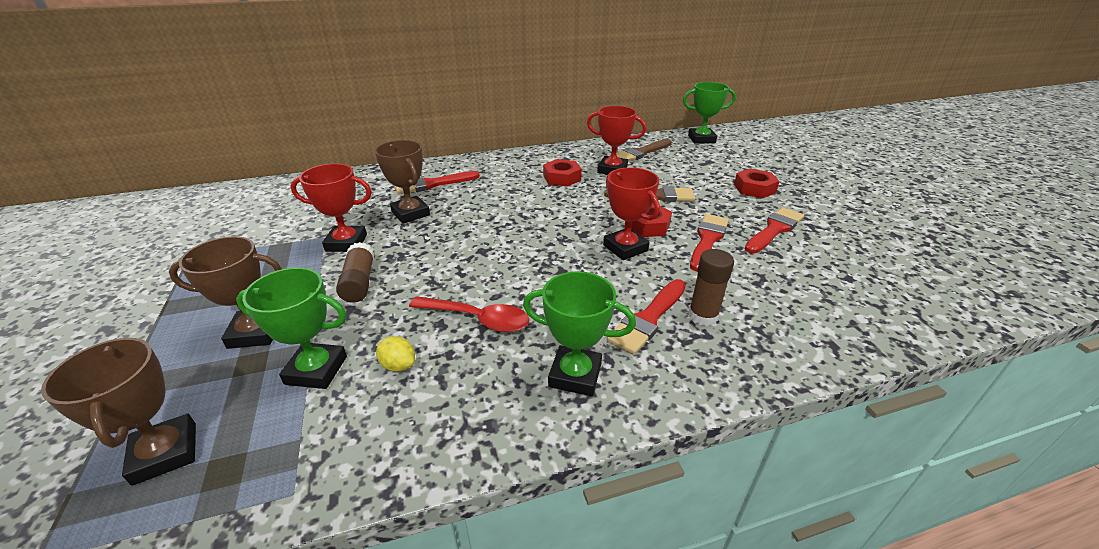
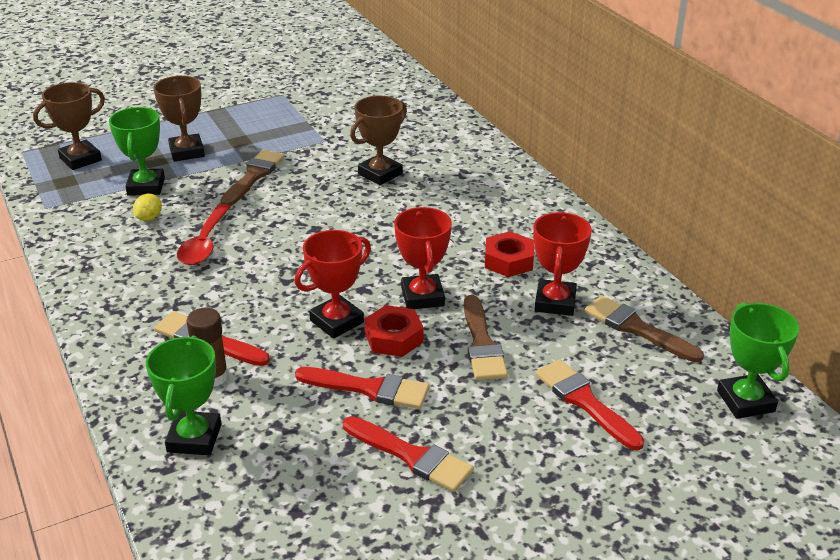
camera: 80 degrees right, 0 degrees up
red trophy [291,163,372,252] -> red trophy moved to [394,207,452,309]
brown glue stick [336,242,375,303] -> brown brush [221,150,284,206]
red brush [394,171,480,195] -> red brush moved to [535,359,644,451]
green trophy [523,271,636,396] -> green trophy moved to [146,336,221,455]
red nut [734,168,780,198] -> none

